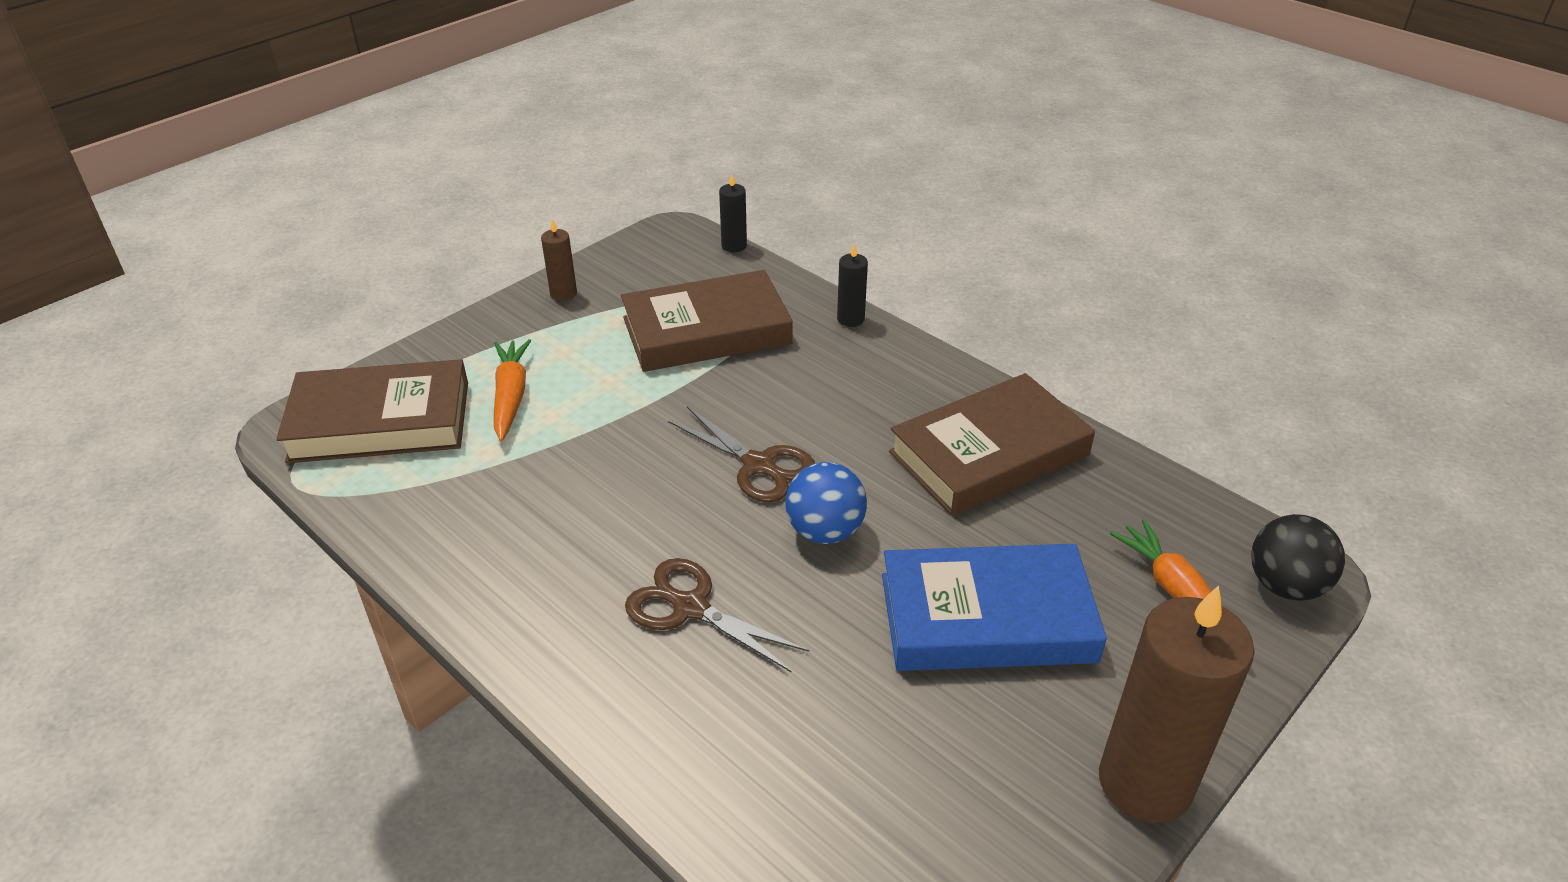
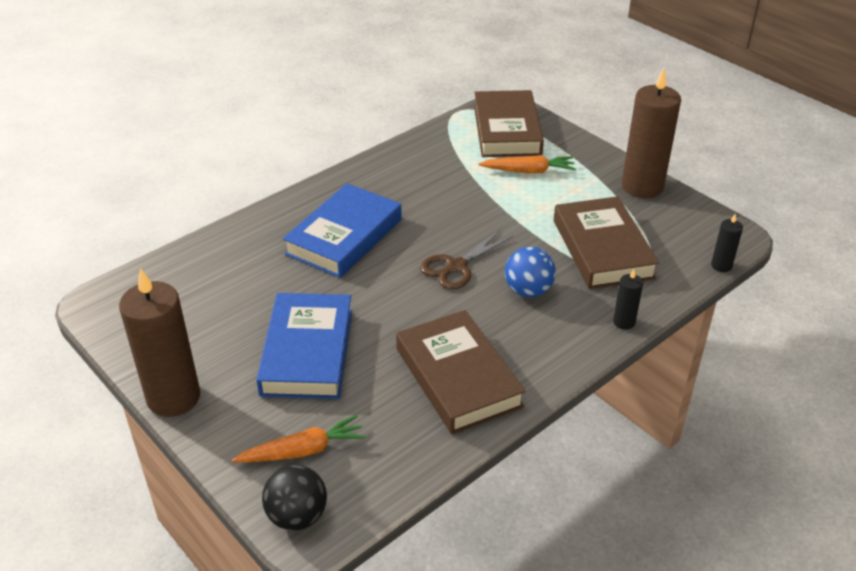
camera: 95 degrees right, 0 degrees up
brown candle [541,219,577,301] -> brown candle [622,68,681,198], size x2.22
brown scissors [625,558,809,672] -> blue book [283,183,402,278]
blue ball [785,462,867,544] -> blue ball moved to [505,247,556,297]

